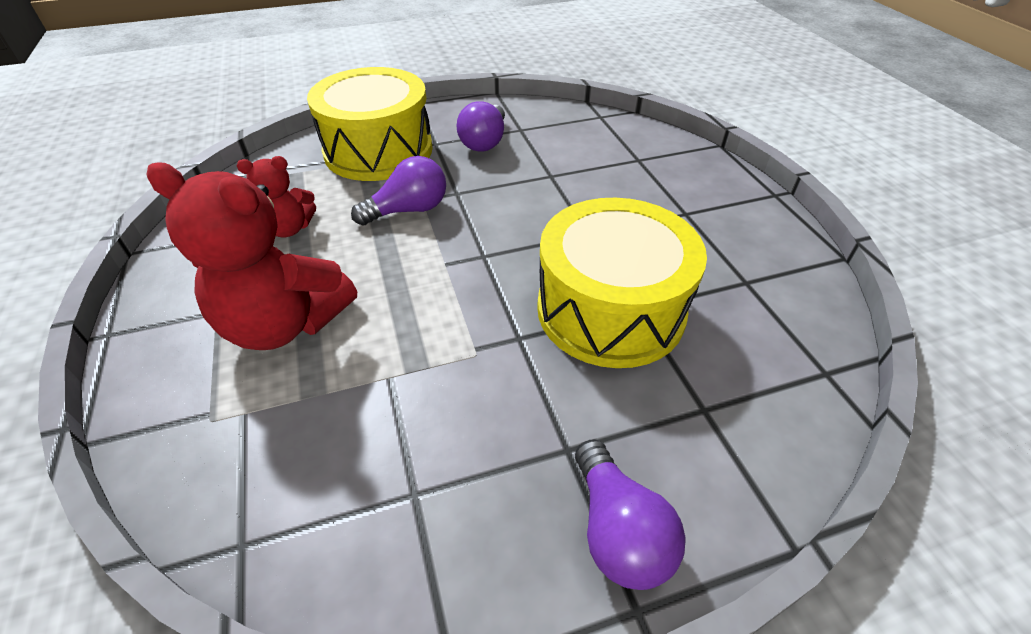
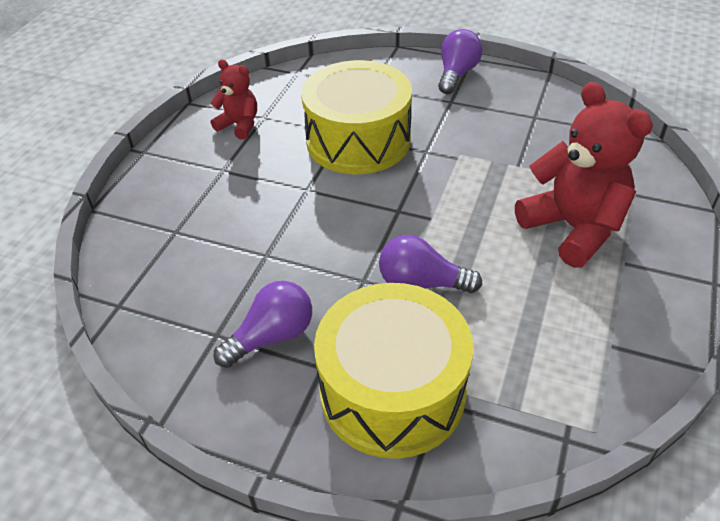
camera: 140 degrees left, 0 degrees up
red teddy bear [237,156,316,237] -> red teddy bear moved to [210,60,257,140]

